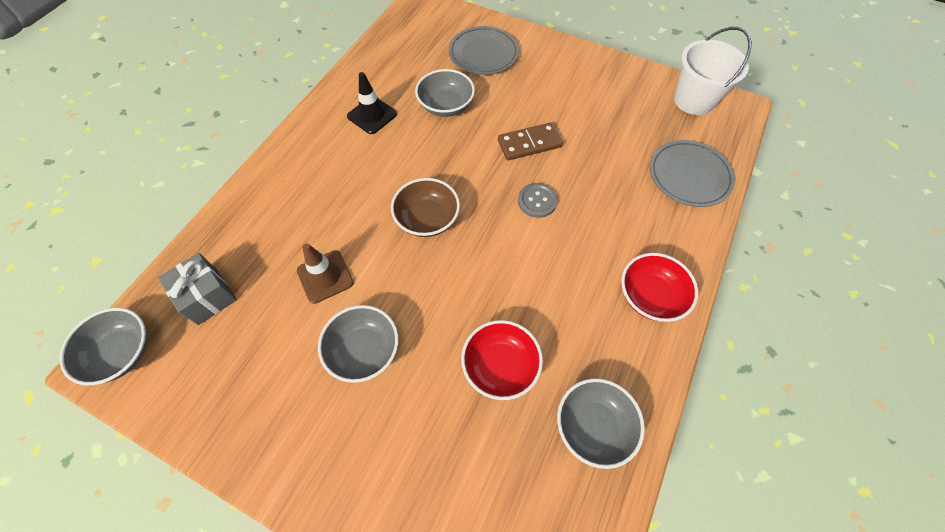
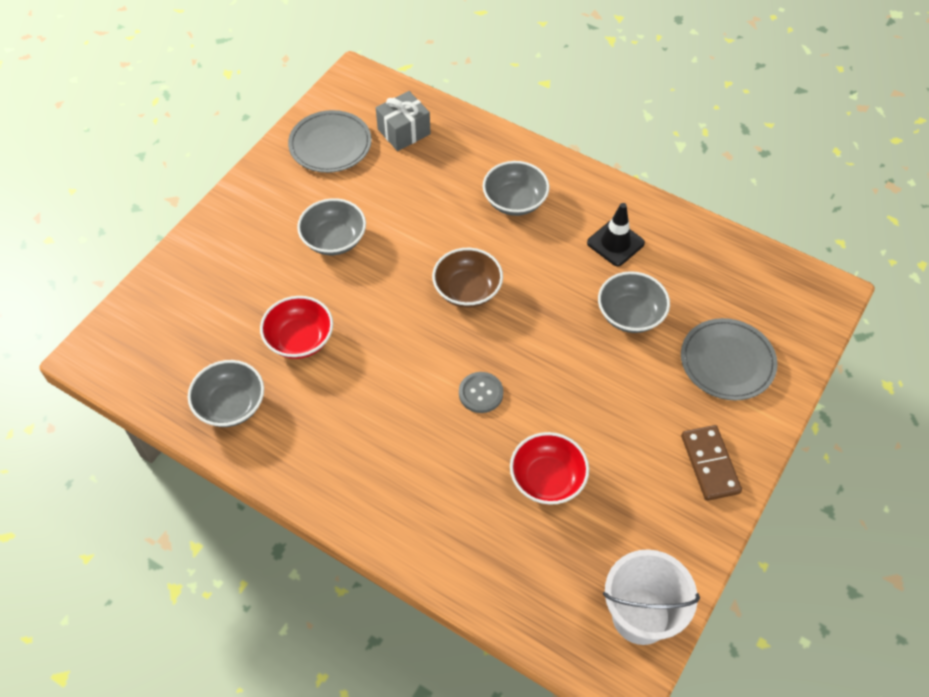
camera: 95 degrees right, 5 degrees down
grey bowl [60,308,148,385] -> grey bowl moved to [483,161,550,216]
brown traffic cone [297,244,354,304] -> none
brown domino [498,122,563,161] -> brown domino moved to [681,425,742,501]
red bowl [621,253,698,322] -> red bowl moved to [510,432,589,505]
grey plate [650,140,735,207] -> grey plate moved to [288,110,372,173]

